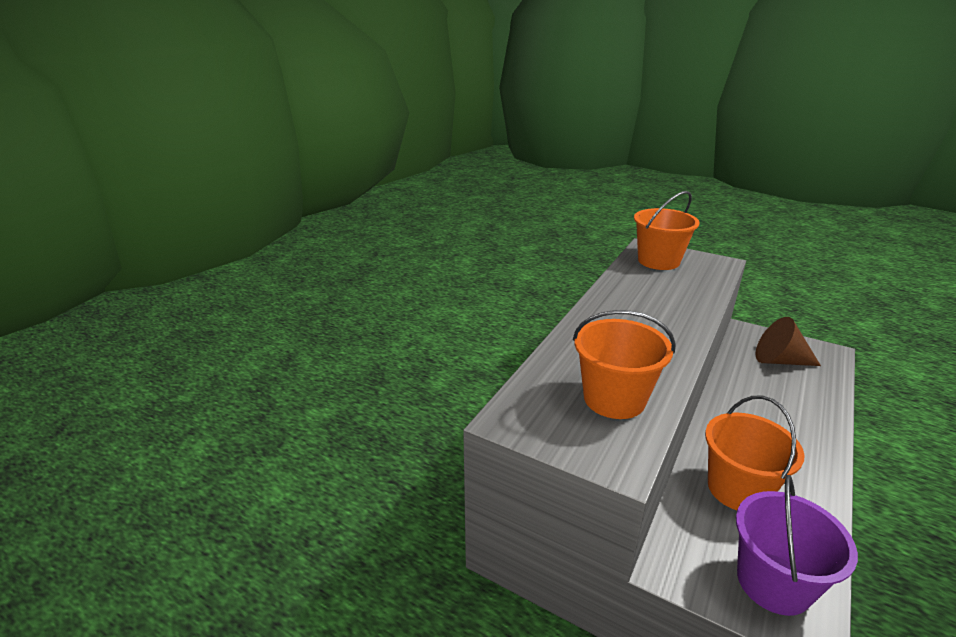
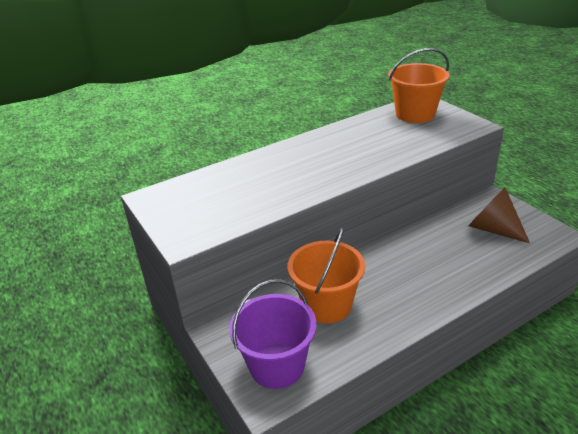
camera: 30 degrees right, 5 degrees up
orange bucket [573,310,676,419] -> none

